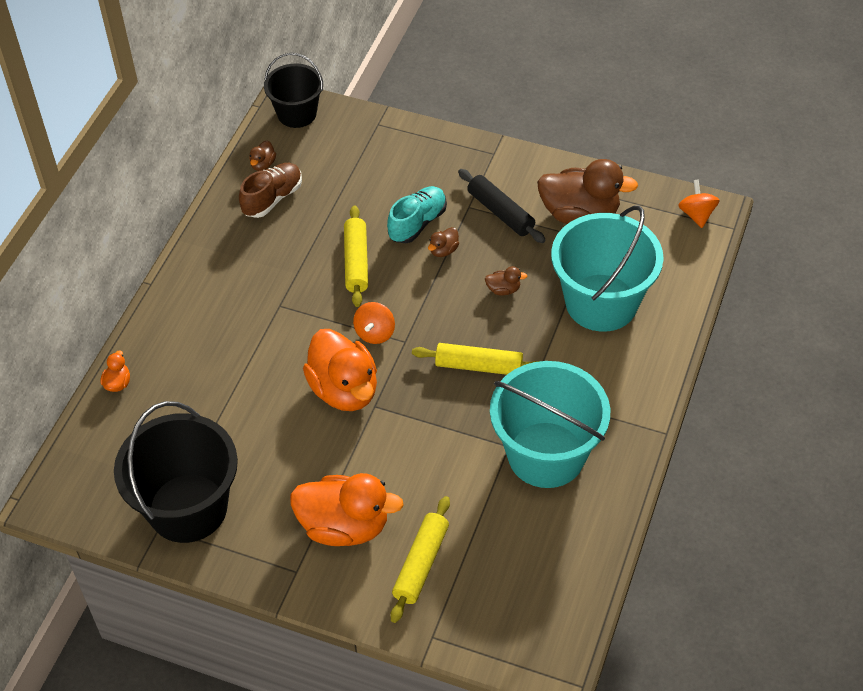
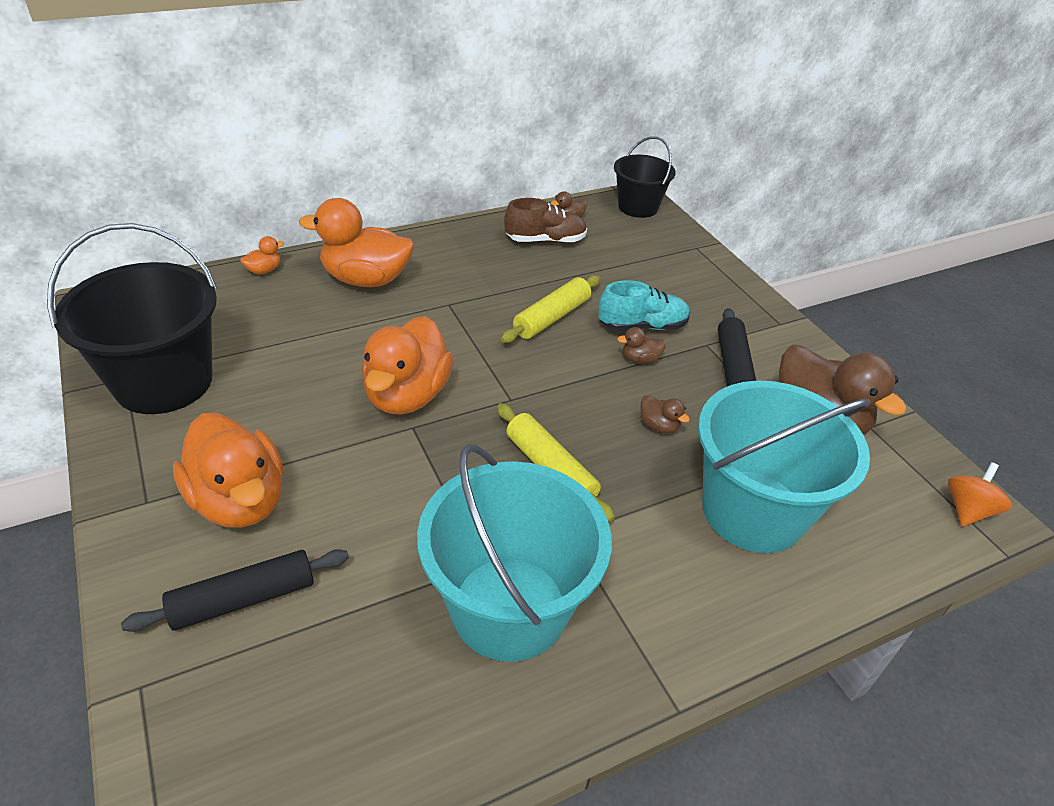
camera: 40 degrees right, 10 degrees down
orange spinning top [353,302,395,344] -> none
yellow rolling pin [390,496,450,623] -> black rolling pin [121,549,349,632]
none -> orange duck [299,198,414,287]

